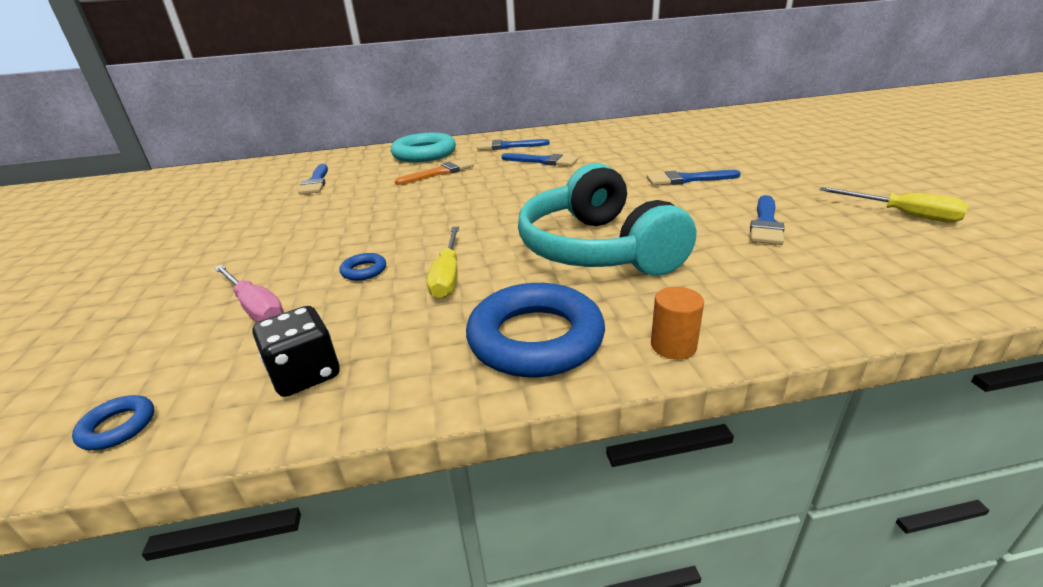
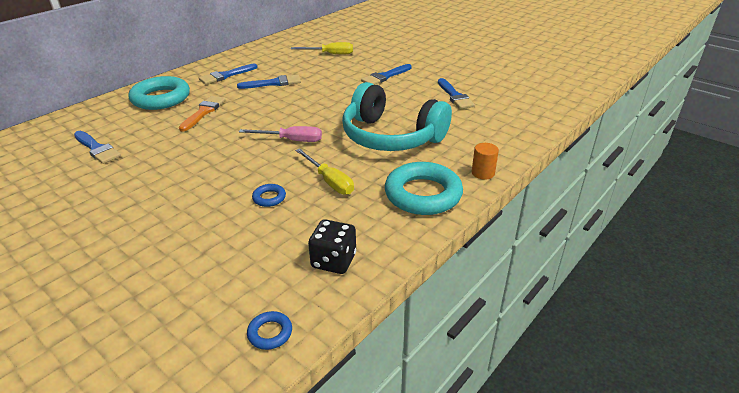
camera: 40 degrees left, 5 degrees up
pink screwdriver [214,265,284,322] -> pink screwdriver moved to [239,126,322,142]
blue ring [466,283,605,377] -> turquoise ring [385,162,463,215]
yellow screwdriver [819,187,968,223] -> yellow screwdriver moved to [291,42,353,54]

